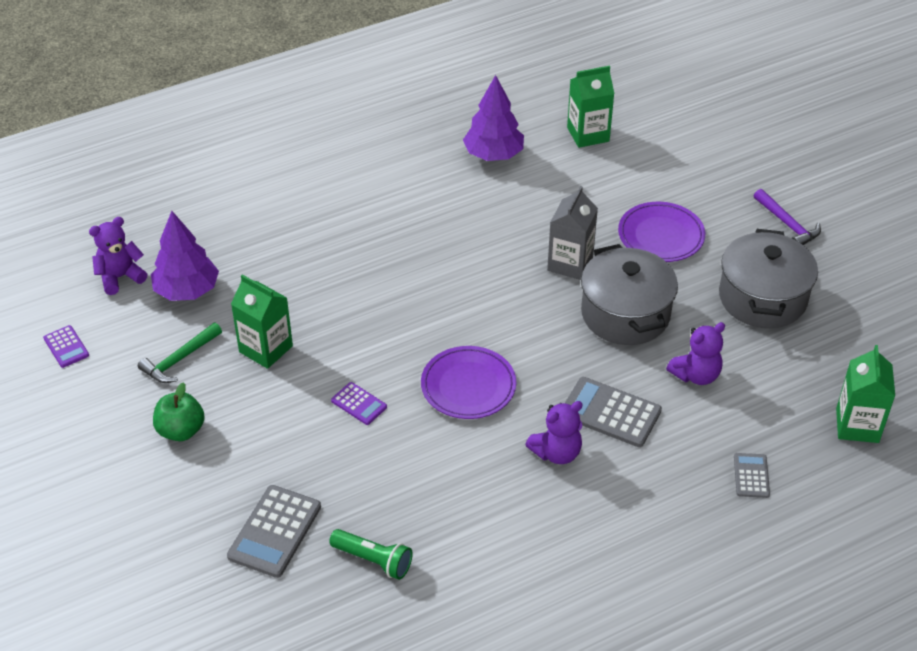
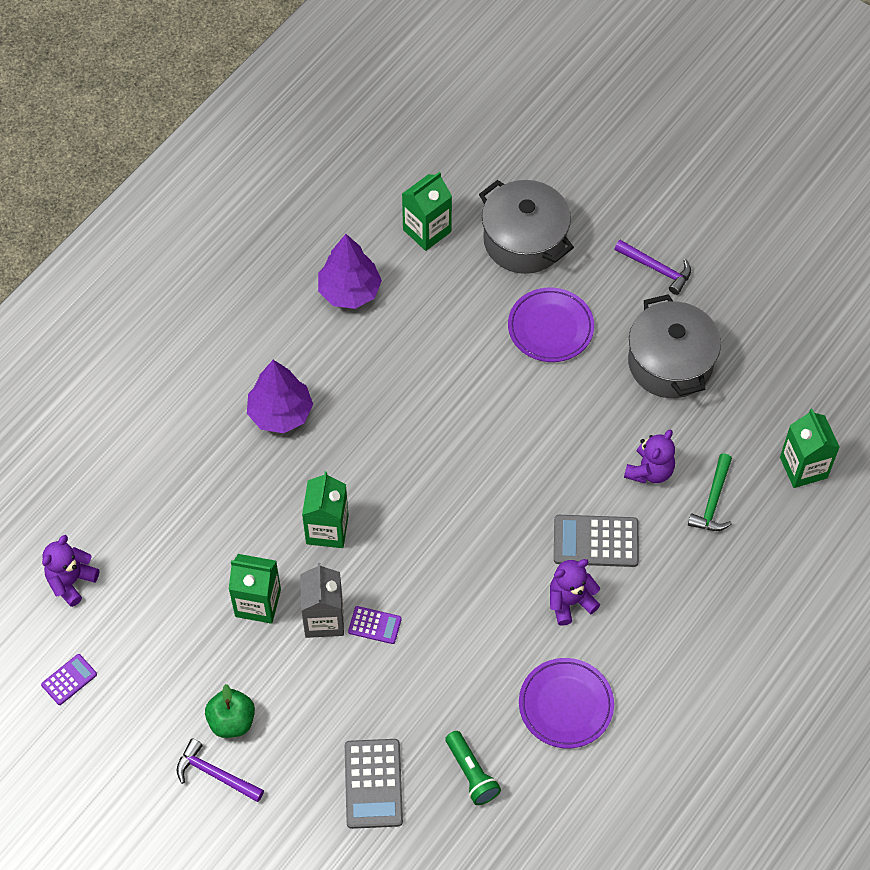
camera: 25 degrees left, 15 degrees up
purple calculator [43,325,89,368] -> purple calculator turned 75 degrees counterclockwise [41,654,97,705]
green hammer [138,323,222,383] -> green hammer moved to [688,453,732,531]
purple tree [151,211,219,301] -> purple tree moved to [247,360,313,433]
green flashlight [329,529,413,580] -> green flashlight turned 60 degrees clockwise [446,731,501,805]
purple plate [421,346,516,419] -> purple plate moved to [519,658,614,748]
purple teddy bear [525,401,582,464] -> purple teddy bear turned 150 degrees counterclockwise [550,559,600,626]
grey carton [547,186,598,280] -> grey carton moved to [300,563,344,638]
grey pot [581,244,678,345] -> grey pot moved to [479,180,574,274]
grey calculator [734,453,770,498] -> none
none -> purple hammer [177,738,264,802]
none -> green carton [302,471,349,548]

